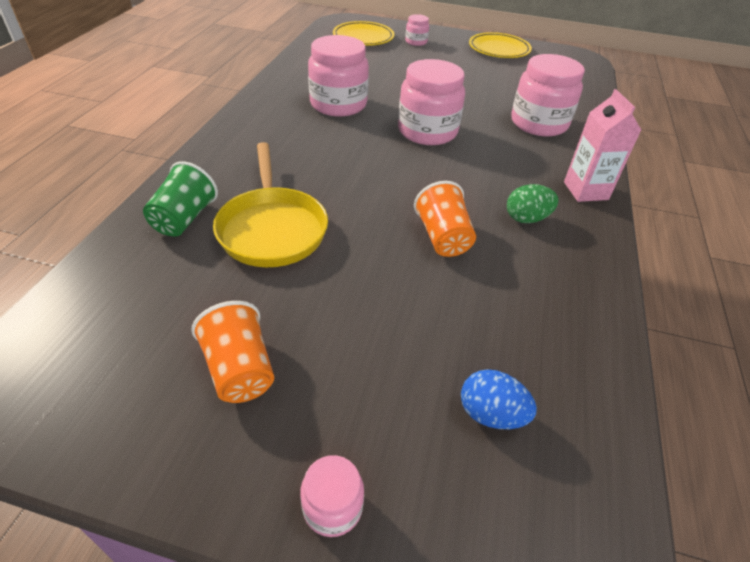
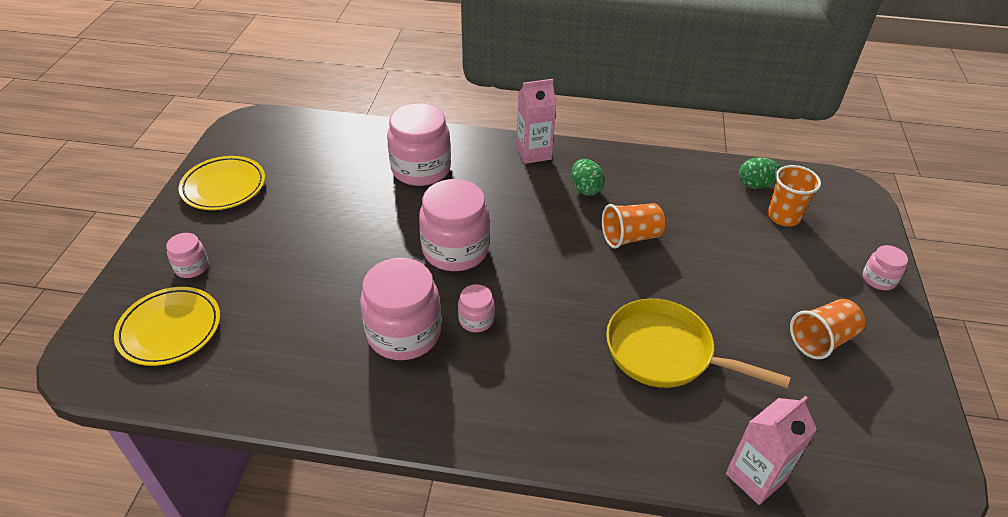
camera: 95 degrees left, 0 degrees up
green cup [143,161,218,237] -> none
yellow pan [213,142,328,267] -> yellow pan turned 135 degrees counterclockwise [606,299,791,388]
blue egg [461,369,537,429] -> orange cup [768,165,821,226]
none -> pink jar [458,284,495,332]
none -> pink carton [726,396,817,505]
none -> green egg [739,157,781,189]

